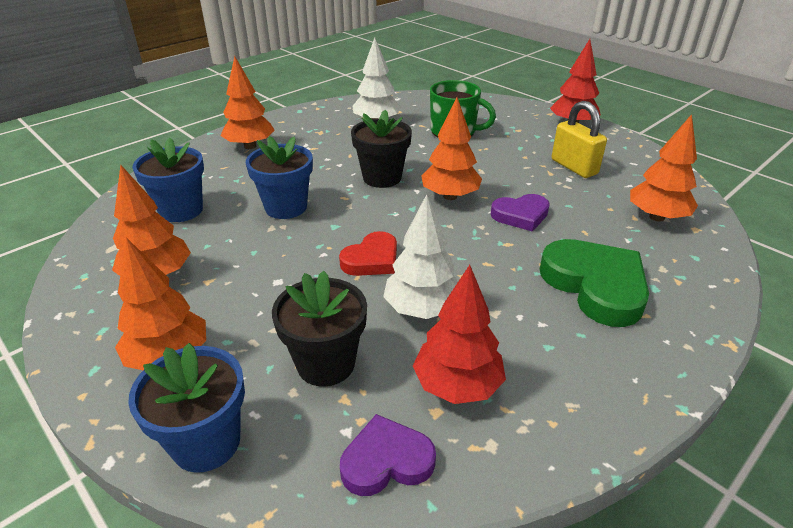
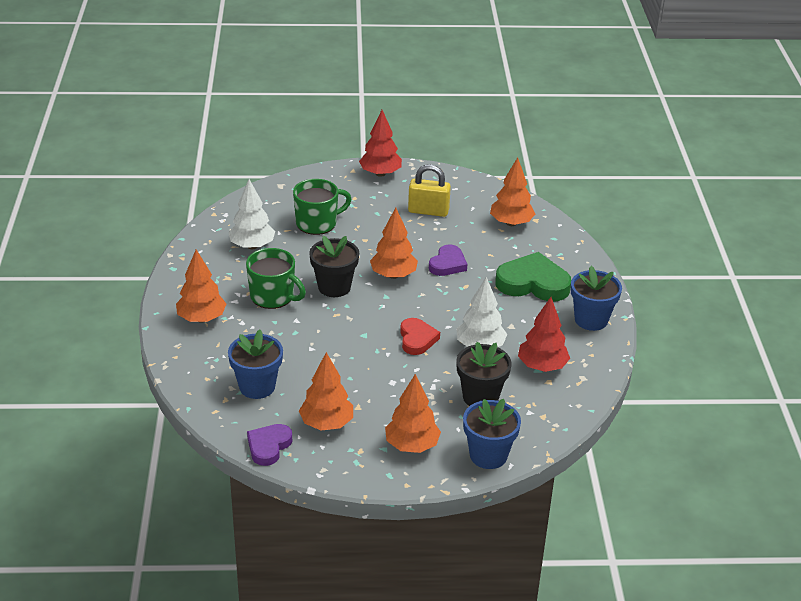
camera: 50 degrees left, 0 degrees up
blue flower pot [246,136,313,219] -> blue flower pot moved to [571,266,622,331]
purple heart [340,414,436,496] -> purple heart moved to [247,424,292,466]
none -> green mug [246,248,306,309]

